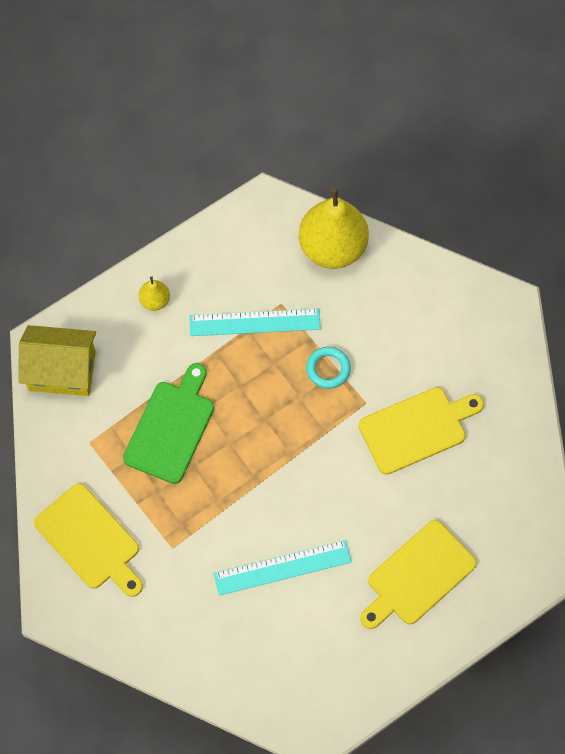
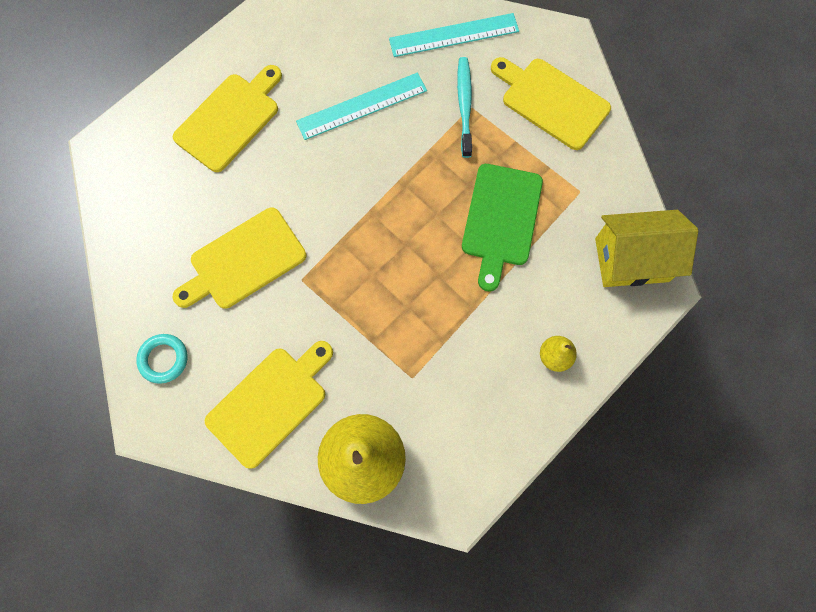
camera: 170 degrees right, 5 degrees up
turquoise ruler [189,309,321,336] -> turquoise ruler moved to [389,13,519,57]
turquoise ring [306,347,351,389] -> turquoise ring moved to [136,334,188,384]
none -> yellow cutting board [205,341,333,469]
none -> turquoise toothbrush [457,57,472,158]

